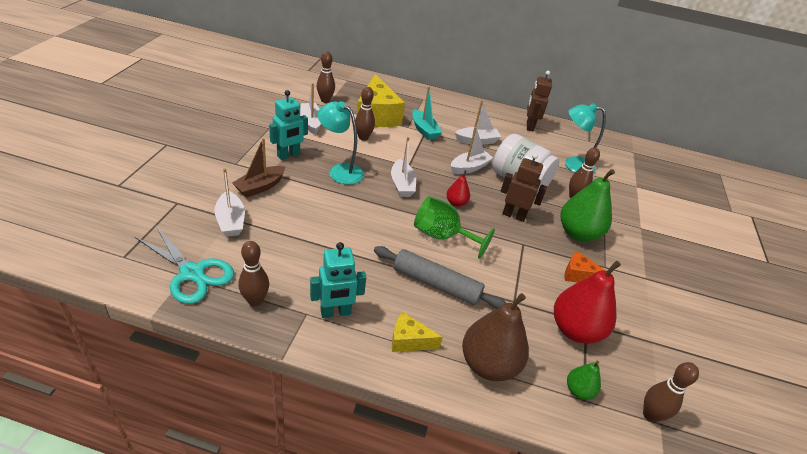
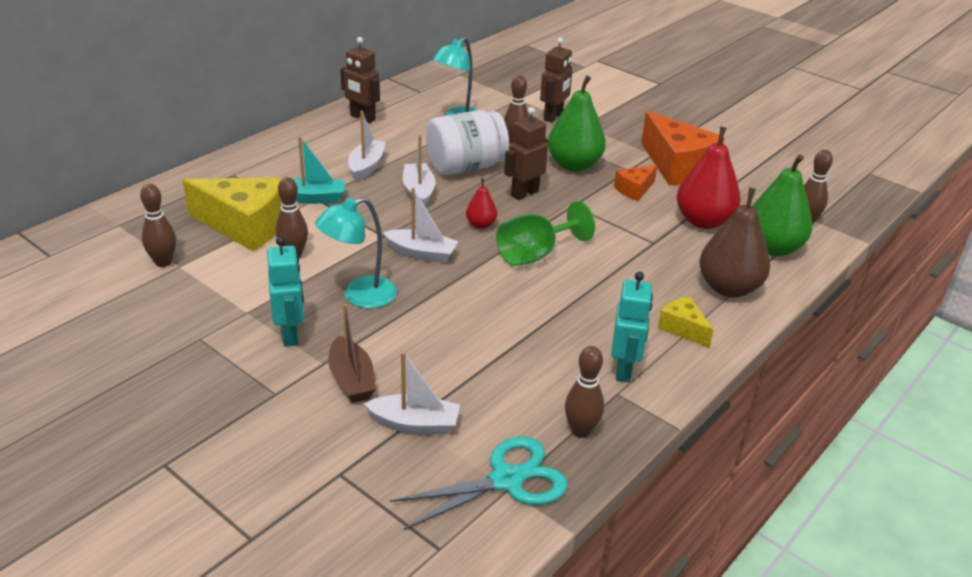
camera: 60 degrees left, 5 degrees down
white boat [300,83,321,135] -> none
grey rolling pin [374,246,506,309] -> none
yellow cheese [392,312,443,352] -> yellow cheese turned 105 degrees clockwise [658,296,714,348]
green pear [567,361,601,400] -> green pear [753,155,813,256], size x2.01
none -> brown robot [540,37,572,123]
none -> orange cheese [641,111,725,186]

